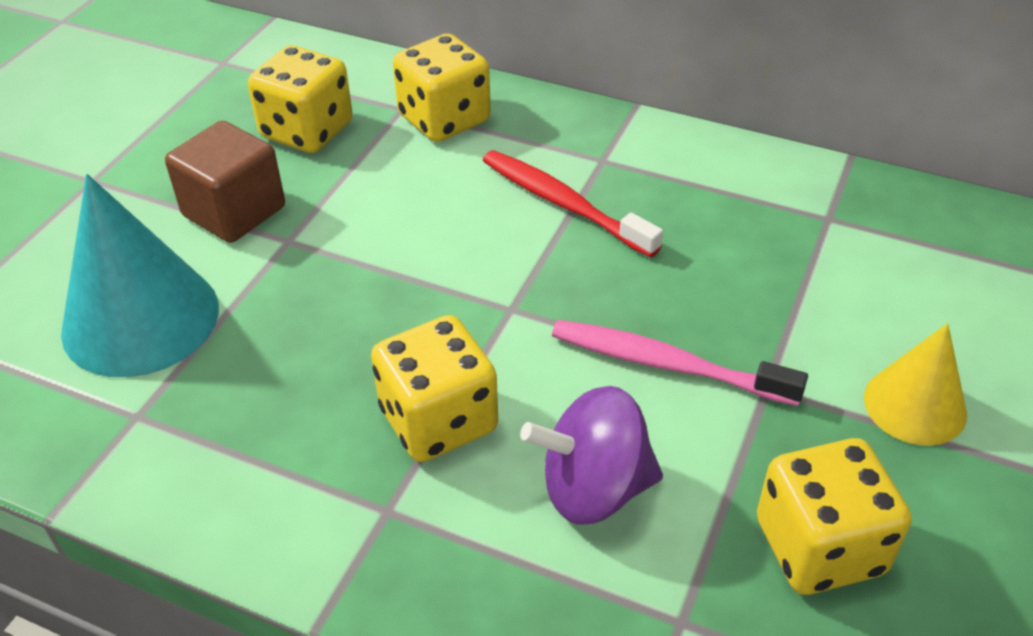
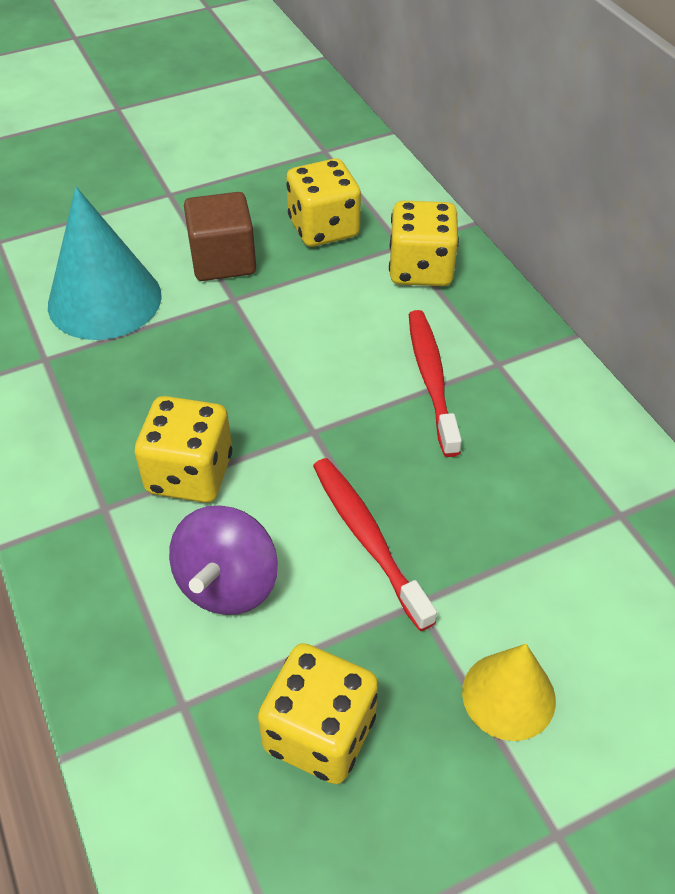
camera: 40 degrees right, 5 degrees up
purple spinning top [520,386,663,525] -> purple spinning top turned 105 degrees counterclockwise [169,505,278,615]
pink toothbrush [552,320,808,406] -> red toothbrush [313,458,437,631]

